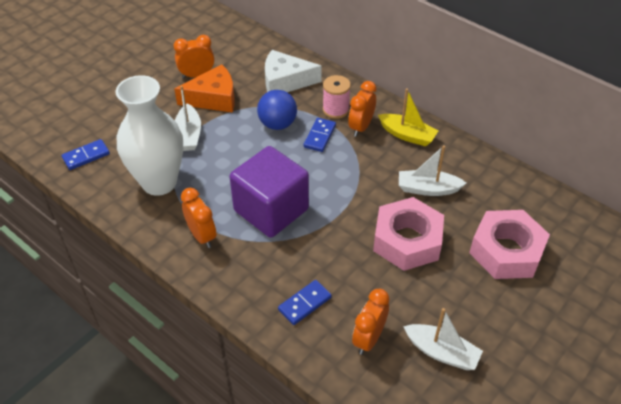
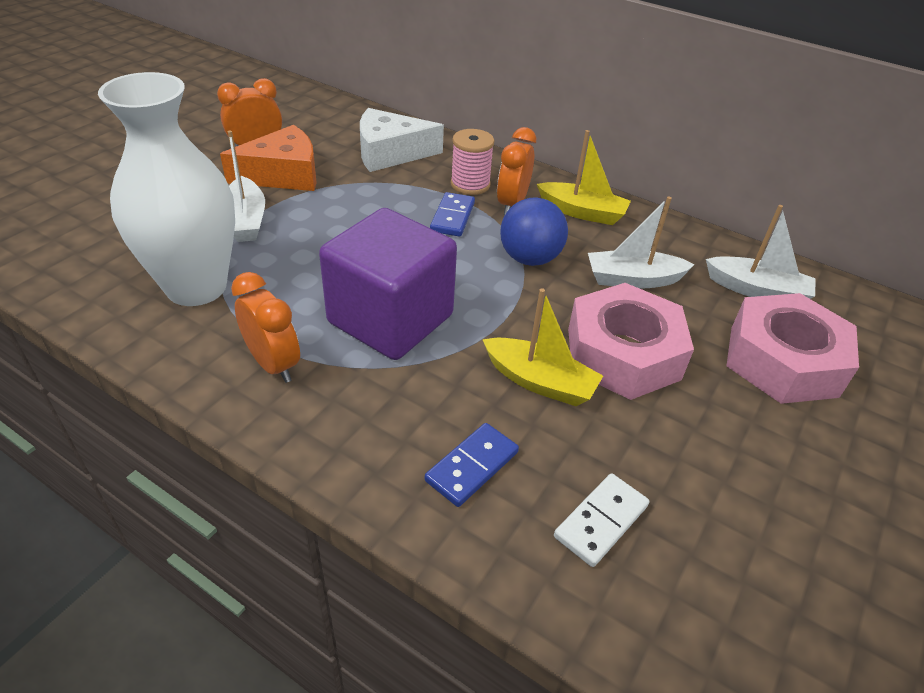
camera: 10 degrees left, 5 degrees down
blue domino [61,139,110,170] -> none
blue ball [257,90,297,130] -> blue ball moved to [500,197,568,266]
orange clock [352,289,390,355] -> white domino [554,473,649,567]
white boat [403,308,483,370] -> white boat moved to [706,205,816,299]
none -> yellow boat [482,288,603,406]

